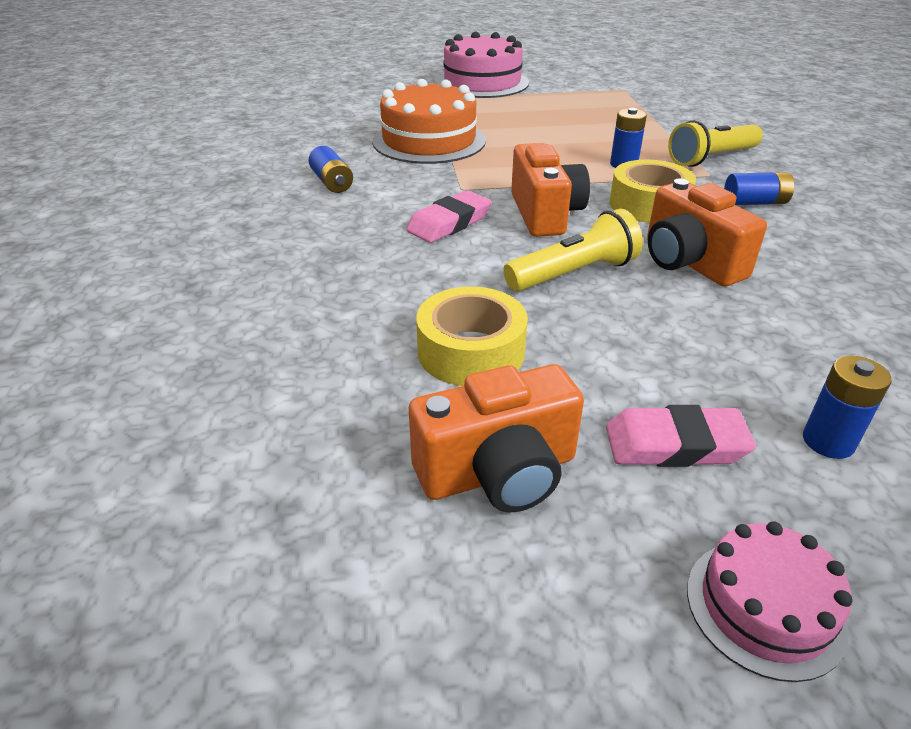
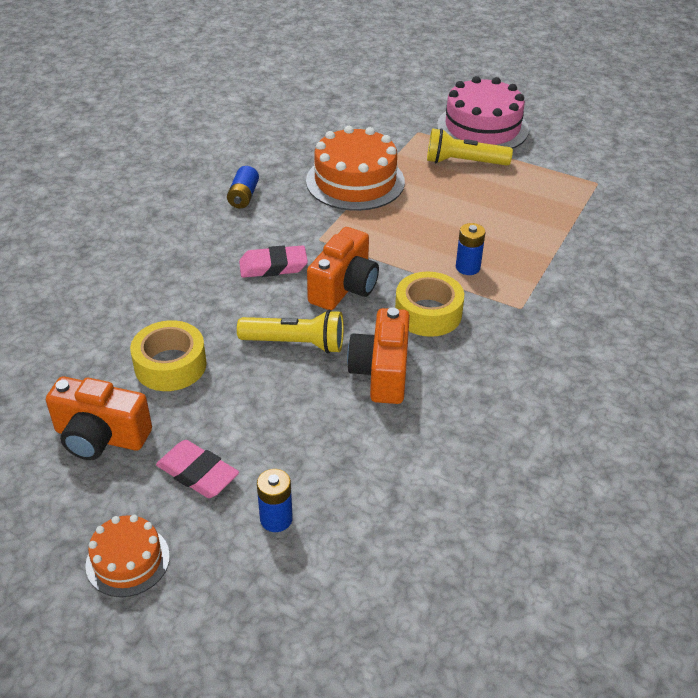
camera: 35 degrees right, 5 degrees up
yellow flashlight [668,120,763,167] -> yellow flashlight moved to [427,128,513,166]
pink cake [687,521,852,682] -> orange cake [85,515,170,597]
blue battery [724,172,794,205] -> none

